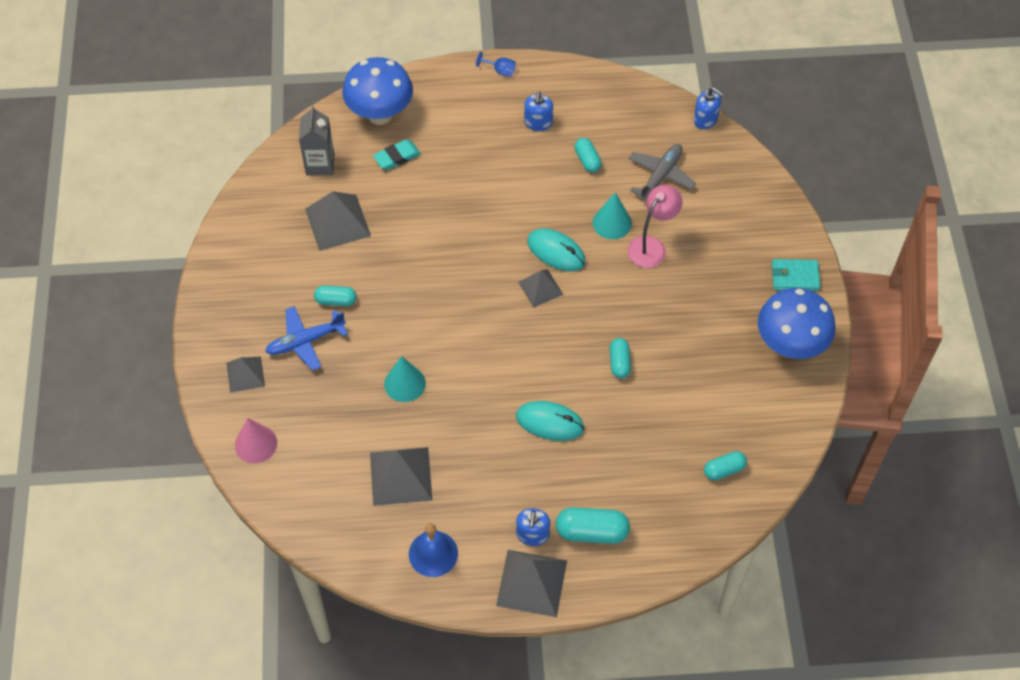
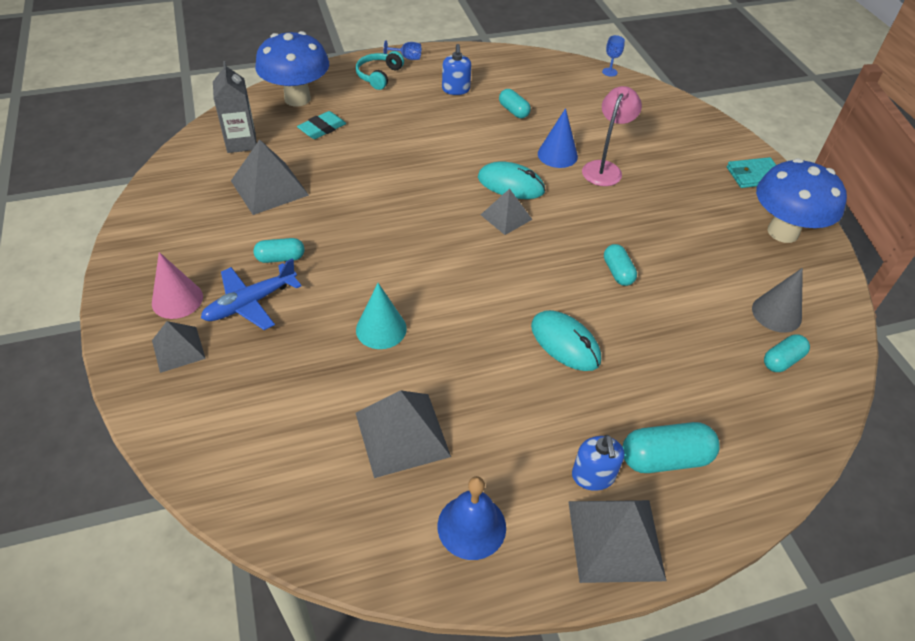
camera: 15 degrees left, 10 degrees down
pink cone [235,418,277,463] -> pink cone moved to [152,252,203,319]
turquoise mouse [516,401,584,441] -> turquoise mouse turned 45 degrees clockwise [531,310,601,371]
turquoise cone [593,192,632,239] -> blue cone [538,108,578,168]
grey plane [629,144,696,201] -> none
blue soap dispenser [694,87,724,129] -> blue goblet [602,35,625,77]
none -> turquoise headphones [355,51,404,90]
none -> grey cone [752,268,803,333]

